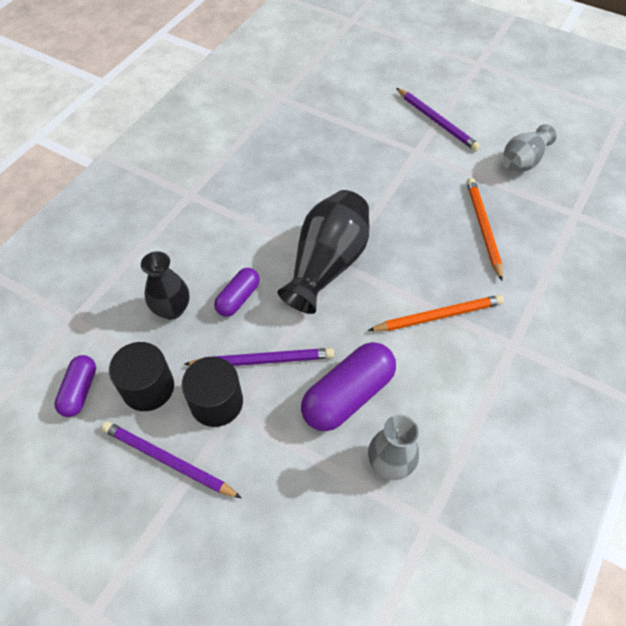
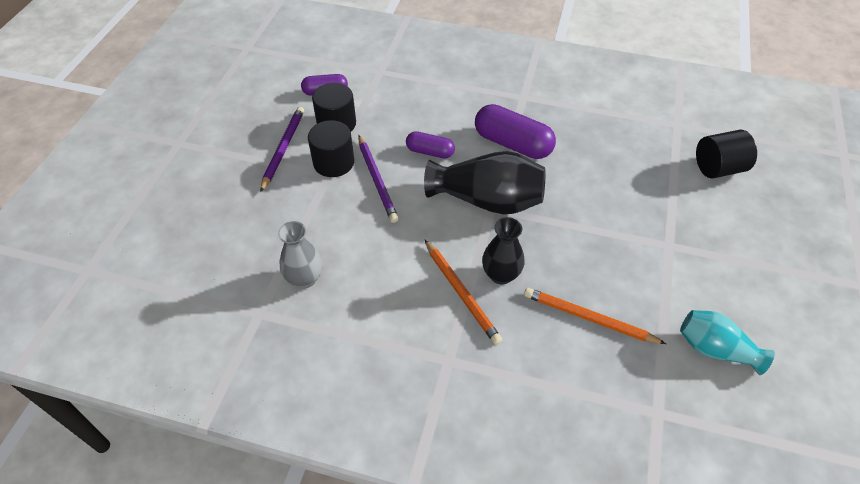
camera: 75 degrees right, 5 degrees down
black vase [141,251,189,320] -> black vase moved to [482,217,525,285]
purple capsule [301,342,396,431] -> purple capsule moved to [475,104,556,159]
purple pencil [396,88,480,151] -> none
orange pencil [467,178,503,281] -> orange pencil turned 135 degrees counterclockwise [524,288,666,344]
grey vase [503,124,557,172] -> turquoise vase [680,310,775,375]
none -> black cylinder [696,130,757,179]

